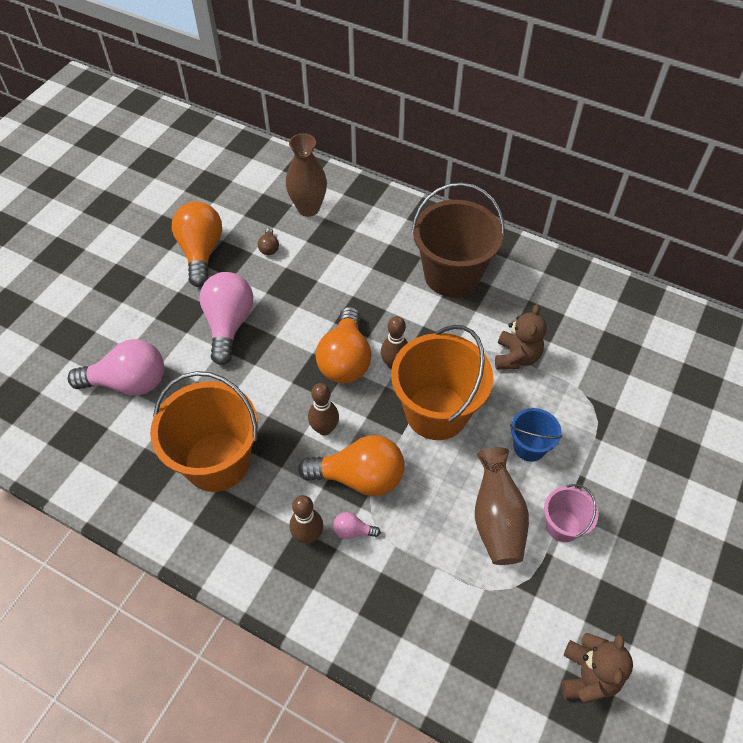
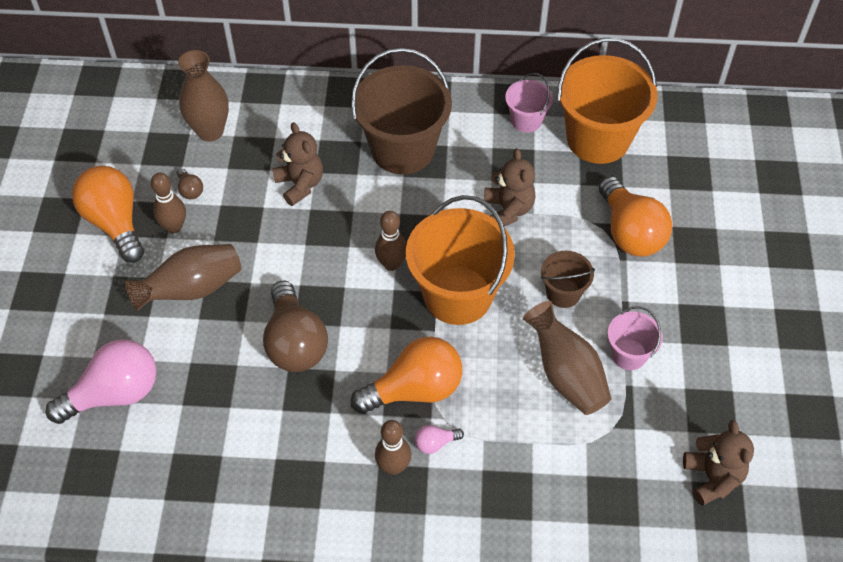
camera: 25 degrees left, 0 degrees up
orange bucket [150,371,258,492] -> orange bucket moved to [557,38,658,164]
pink light bulb [199,272,253,365] -> brown vase [124,244,241,312]
brown bowling pin [308,383,339,436] -> brown bowling pin moved to [151,172,186,233]
orange light bulb [316,307,372,383] -> orange light bulb moved to [599,176,672,257]
blue bucket [510,408,562,462] -> brown bucket [541,251,595,308]
none -> brown light bulb [263,280,328,372]
none -> brown teddy bear [272,122,323,206]
none -> pink bucket [505,73,553,133]

